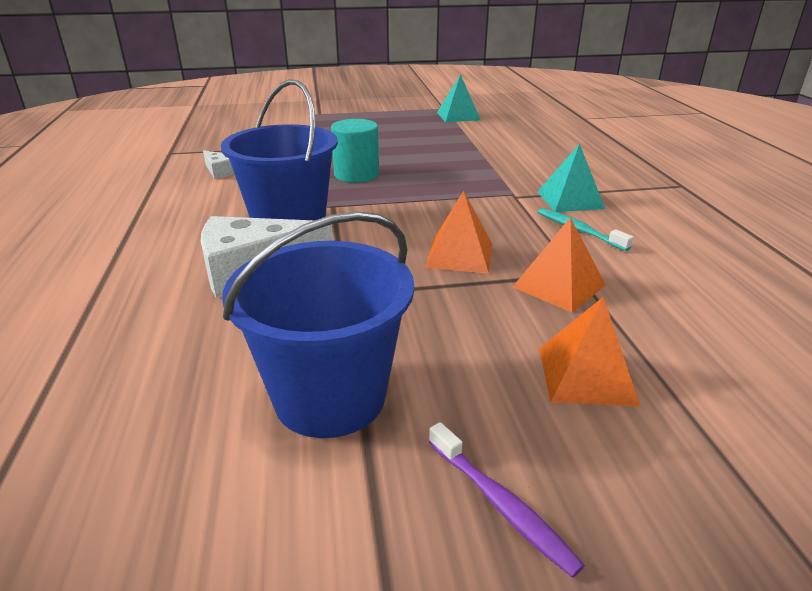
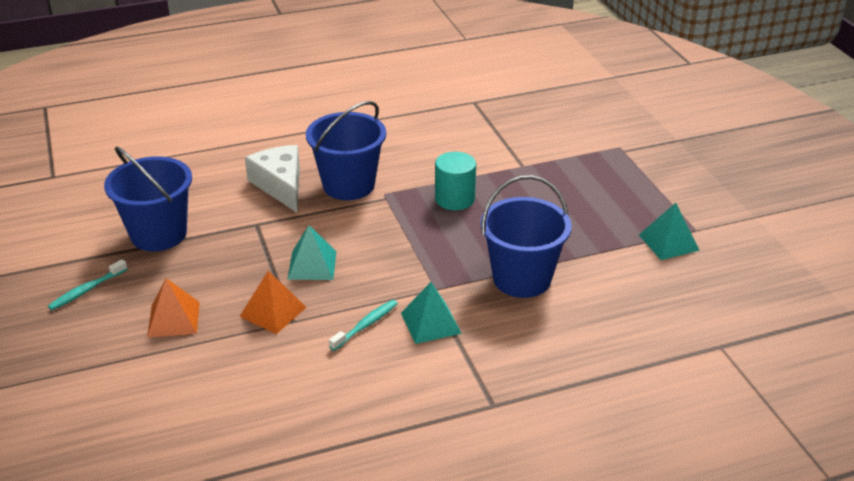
camera: 80 degrees right, 5 degrees up
white cheese [203,150,234,179] -> none
orange pyramid [425,191,492,274] -> turquoise pyramid [287,225,336,280]
purple toothbrush [429,422,585,578] -> turquoise toothbrush [48,259,127,310]
none -> blue bucket [480,175,572,298]

